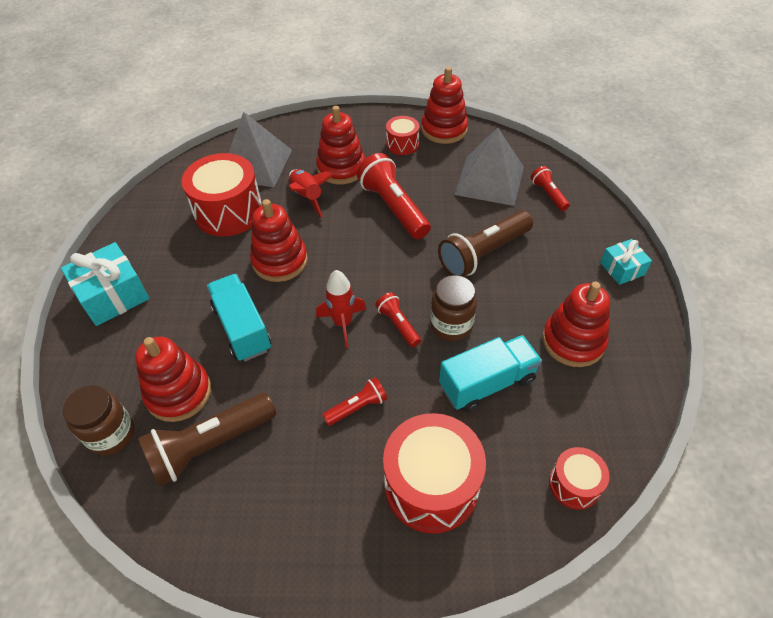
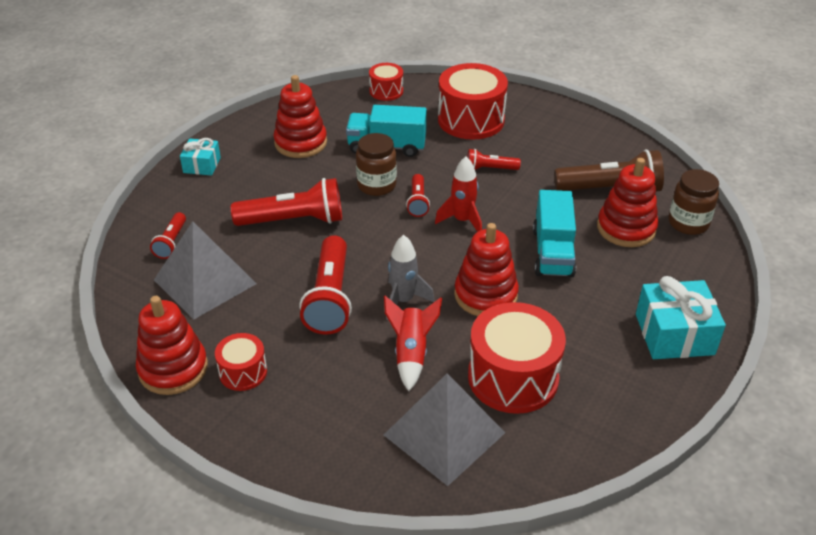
camera: 150 degrees left, 10 degrees down
red stacking toy [316,106,365,185] -> none
brown flashlight [438,210,533,277] -> red flashlight [231,178,342,226]
none -> grey rocket [386,235,435,321]

